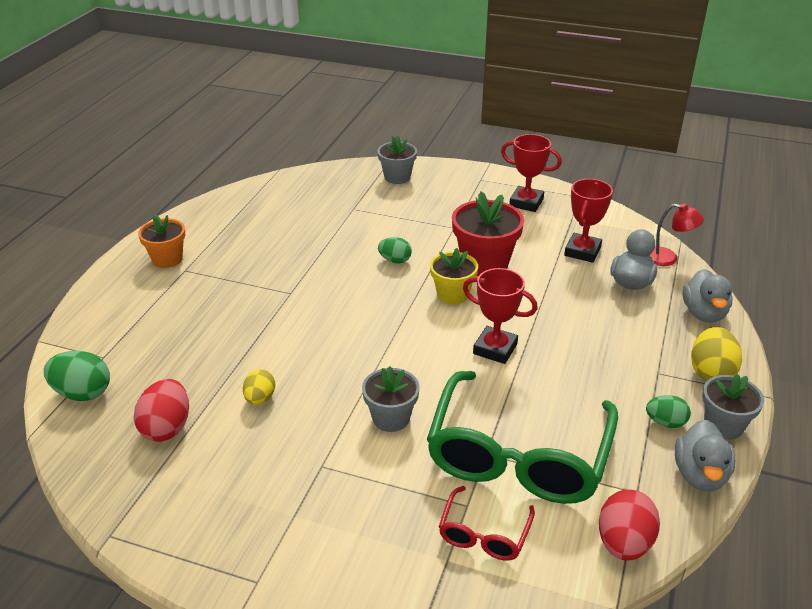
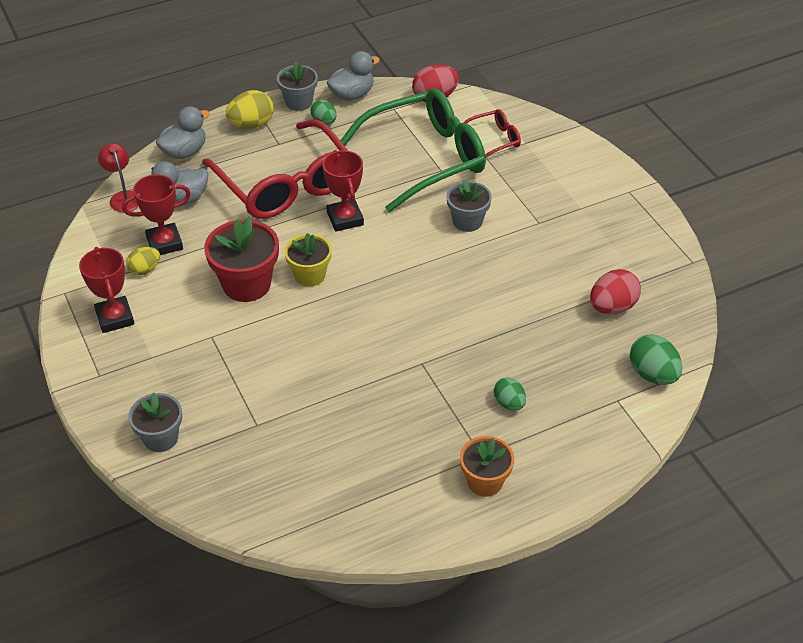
camera: 135 degrees left, 10 degrees up
yellow egg [243,369,275,405] -> yellow egg moved to [126,247,160,275]
green egg [378,237,412,263] -> green egg moved to [494,378,526,411]
none -> red glasses [202,119,348,219]

